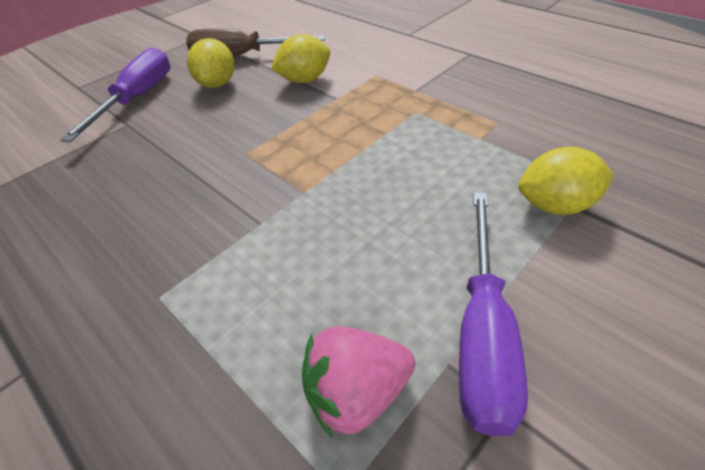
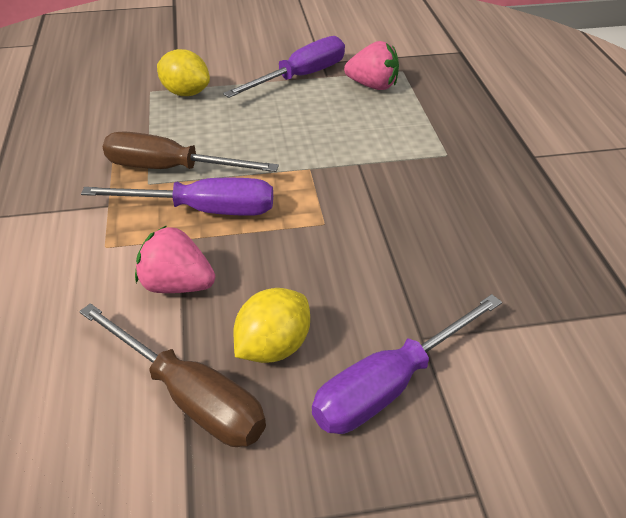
camera: 145 degrees left, 5 degrees down
yellow lemon [271,34,330,83] -> pink strawberry [135,225,215,293]
none -> purple screwdriver [81,178,273,216]
none -> brown screwdriver [103,131,279,172]

